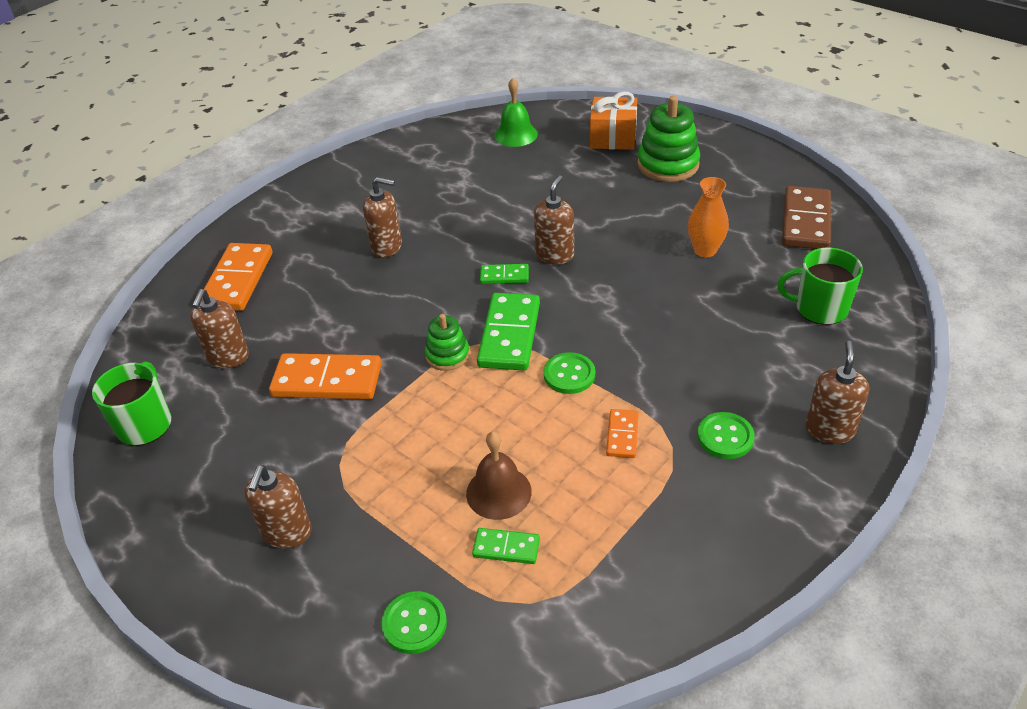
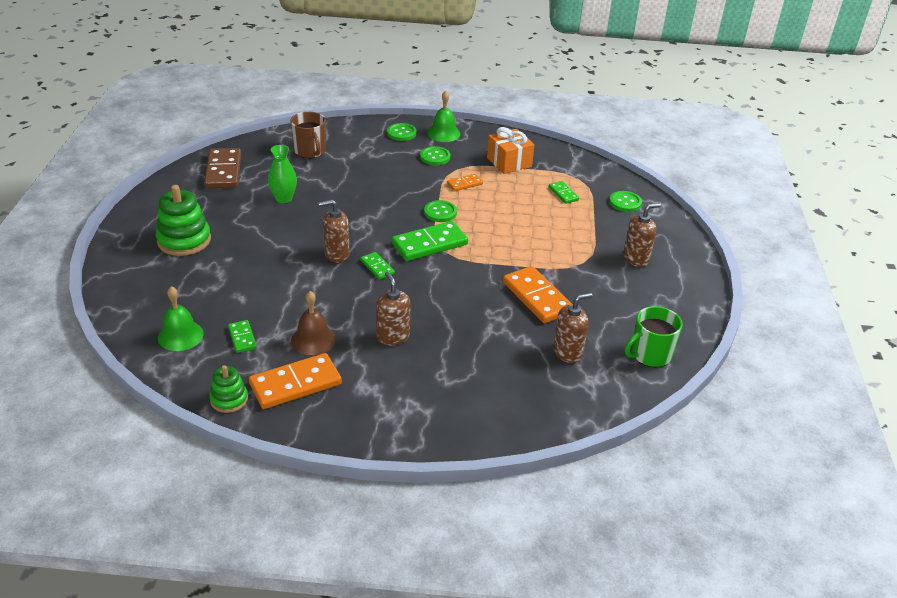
camera: 130 degrees left, 5 degrees down
orange domino [202,243,272,311] -> orange domino moved to [249,353,342,409]
green stacking toy [425,314,470,371] -> green stacking toy moved to [209,365,248,413]
brown bell [466,431,532,520] -> brown bell moved to [291,291,336,355]
orange gift [590,91,637,150] -> orange gift moved to [487,127,534,174]
orange vase [688,177,729,257] -> green vase [268,145,297,203]
green mug [777,248,863,325] -> brown mug [290,112,326,158]
brown domino [782,186,831,249] -> brown domino turned 75 degrees counterclockwise [204,148,241,188]
brown soap dispenser [805,341,869,444] -> green button [387,123,416,141]
none -> green domino [228,320,257,353]
none -> green bell [427,91,460,142]

